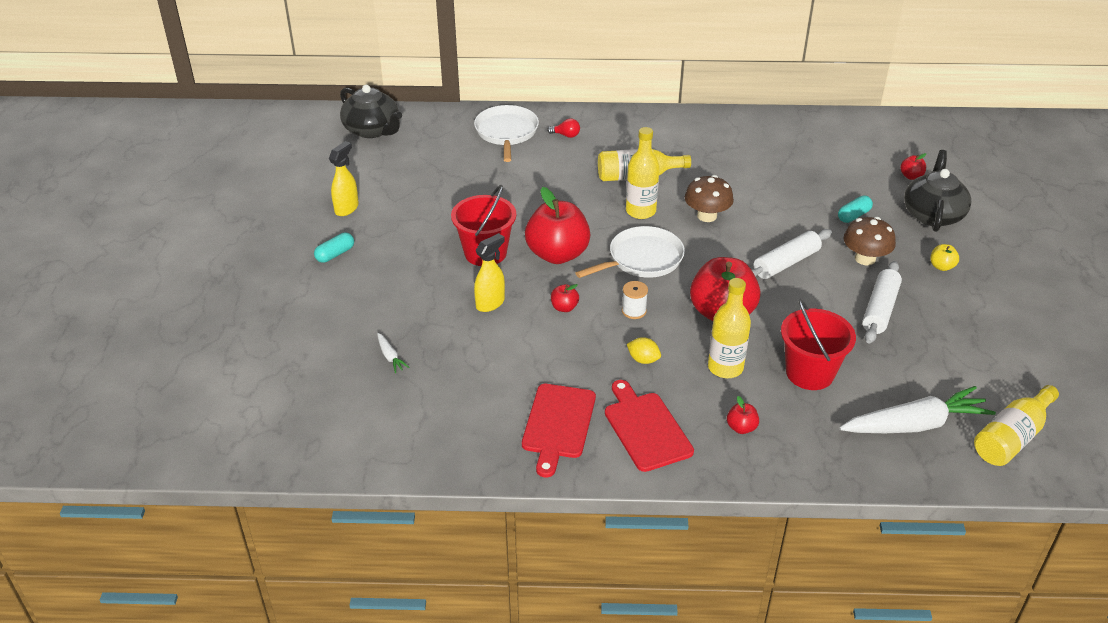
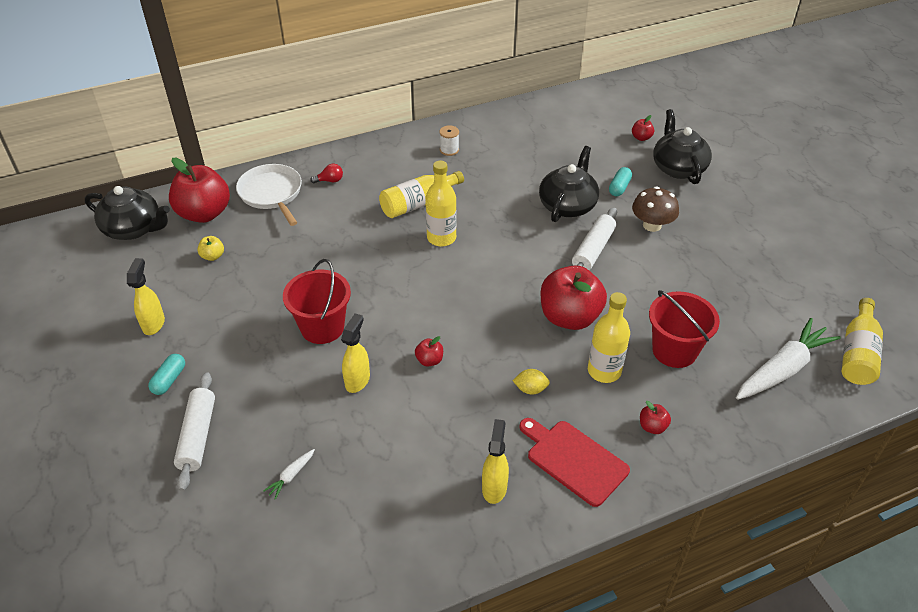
camera: 25 degrees left, 5 degrees up
white carrot [377,333,409,373] -> white carrot turned 90 degrees clockwise [263,449,315,500]
red cutting board [522,384,596,477] -> yellow spray bottle [482,419,509,504]
red apple [525,187,591,264] -> red apple moved to [169,158,230,223]
white pan [575,226,685,278] -> none
white spool [622,281,648,319] -> white spool moved to [439,125,459,156]
brown mushroom [685,175,734,222] -> none
white rolling pin [862,261,902,344] -> white rolling pin moved to [174,372,215,491]
yellow apple [930,244,959,271] -> yellow apple moved to [198,236,224,261]
none -> black teapot [539,146,599,222]

